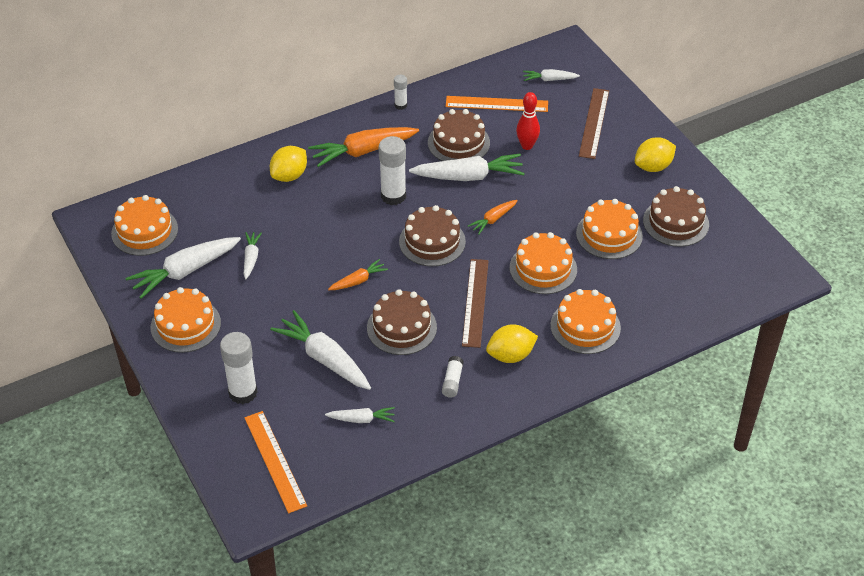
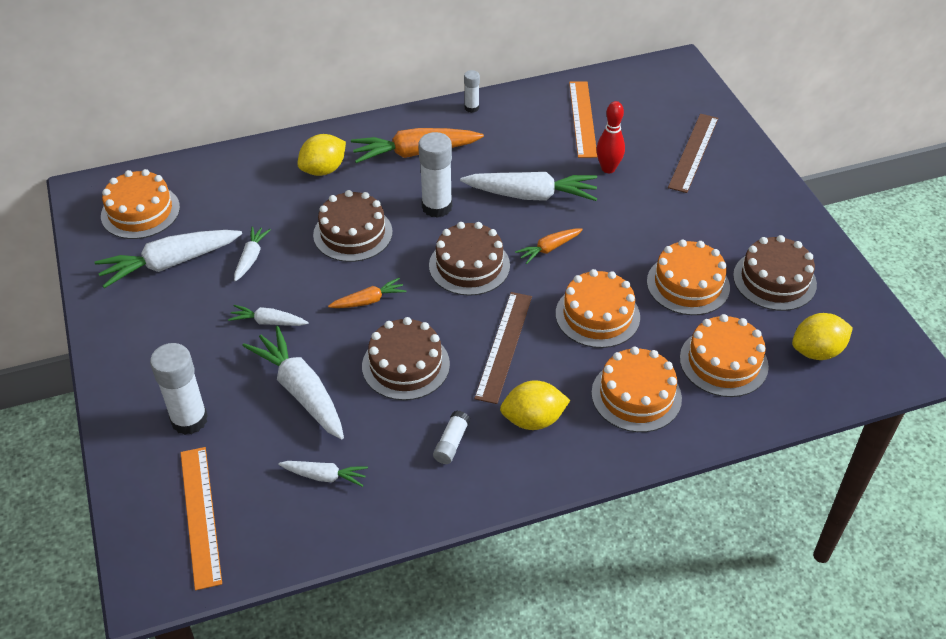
camera: 10 degrees right, 0 degrees up
orange cake [151,287,221,353] -> orange cake moved to [680,314,769,397]
brown cake [428,109,490,161] -> brown cake moved to [313,190,393,262]
orange ruler [446,96,548,112] -> orange ruler turned 75 degrees clockwise [569,81,597,158]
white carrot [523,69,580,81] -> white carrot moved to [228,305,309,326]
yellow lemon [635,137,676,172] -> yellow lemon moved to [792,313,853,360]

